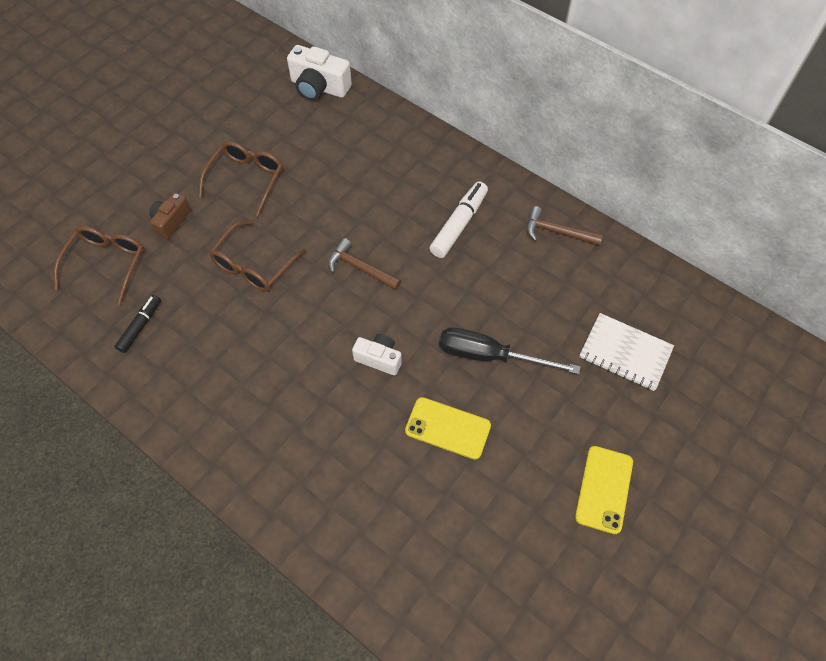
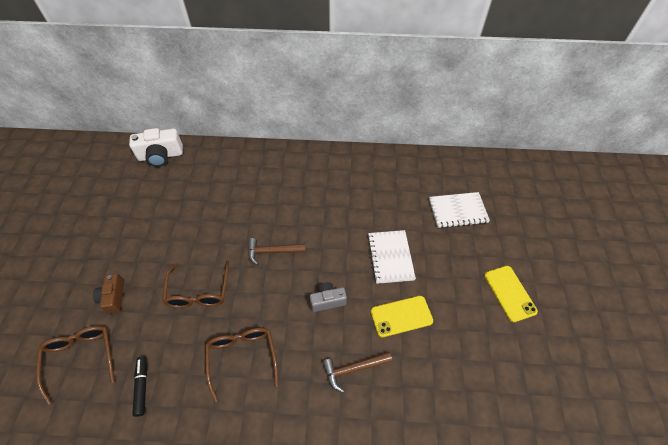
camera: 35 degrees left, 5 degrees down
brown glasses [199,141,283,217] -> brown glasses moved to [205,328,278,402]
white camera [352,334,402,376] -> grey camera [310,282,347,312]
white marker [429,182,488,258] -> none
black screwdriver [439,327,581,374] -> white notebook [367,230,416,284]
brown hammer [527,206,603,246] -> brown hammer moved to [322,352,392,392]

